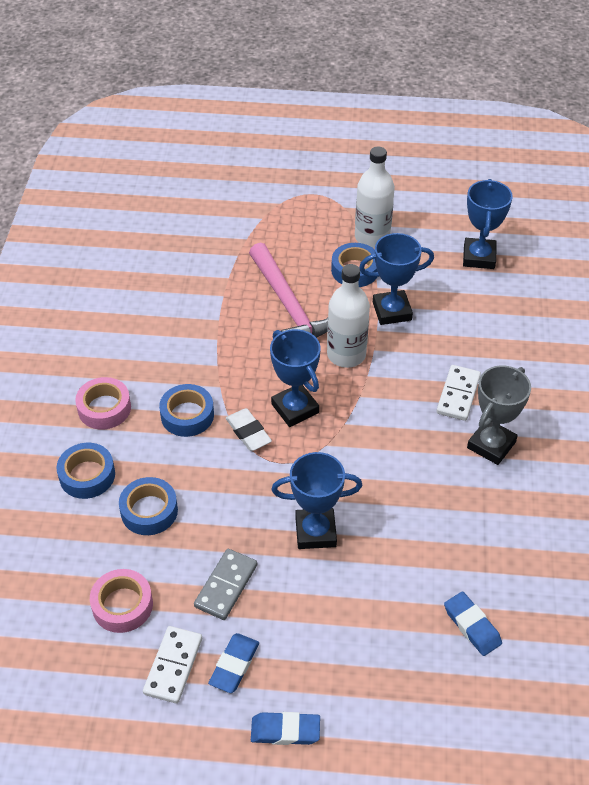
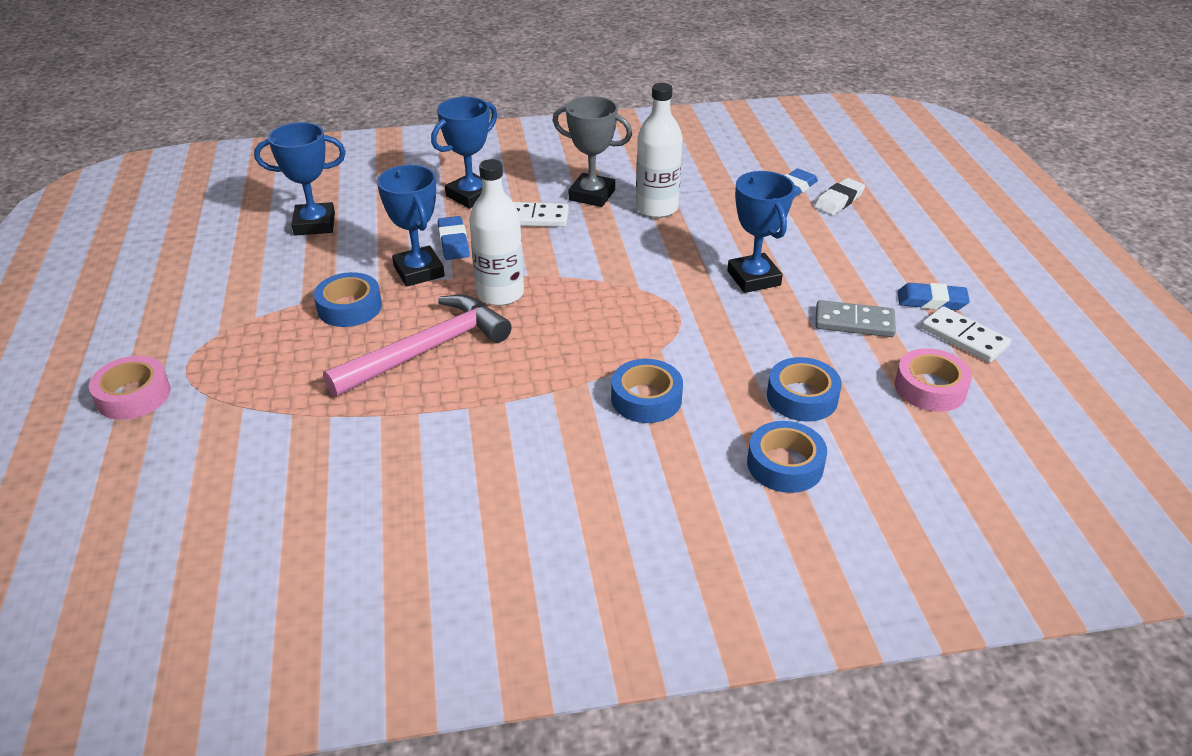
camera: 105 degrees left, 10 degrees down
pink tape [75,377,131,430] -> pink tape moved to [89,356,171,420]
white domino [143,626,202,704] -> white domino turned 45 degrees clockwise [921,306,1011,363]
white eraser [226,408,272,451] -> white eraser moved to [814,178,865,215]
blue eraser [251,712,320,745] -> blue eraser moved to [438,216,470,260]
blue trophy [270,329,321,427] -> blue trophy moved to [431,97,497,209]
white bottle [355,146,395,248] -> white bottle moved to [636,83,682,218]

